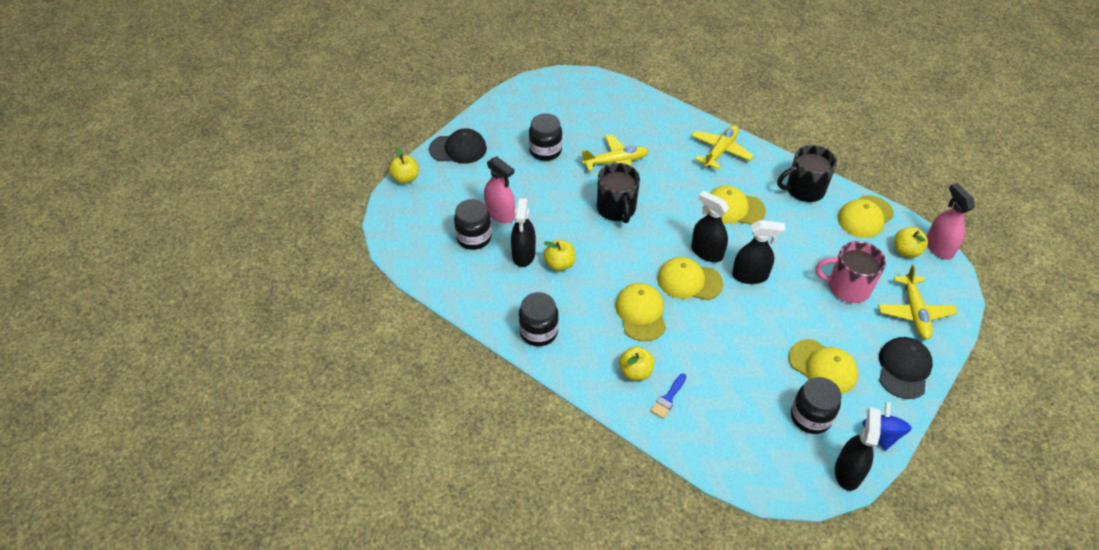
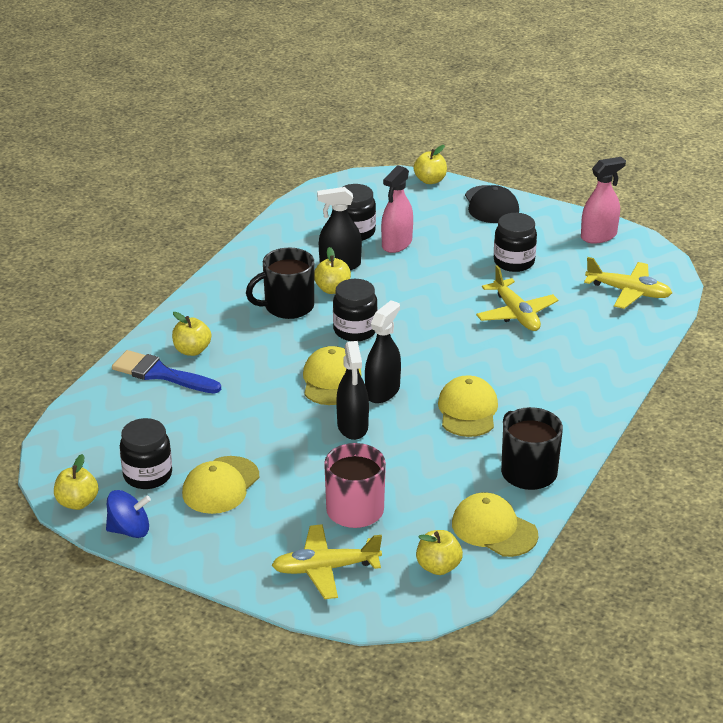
camera: 80 degrees right, 15 degrees down
black jar [519,292,559,346] -> black jar moved to [333,279,378,341]
black mug [597,163,640,223] -> black mug moved to [246,248,314,319]
yellow cap [615,283,666,341] -> none
blue brush [651,374,686,418] -> blue brush [112,350,221,394], size x1.83
yellow plane [691,125,754,170] -> yellow plane moved to [584,257,672,309]
black spray bottle [835,407,881,491] -> yellow apple [54,454,98,510]
black cap [879,337,933,399] -> none
pink spray bottle [926,183,975,260] -> pink spray bottle moved to [581,157,626,244]

